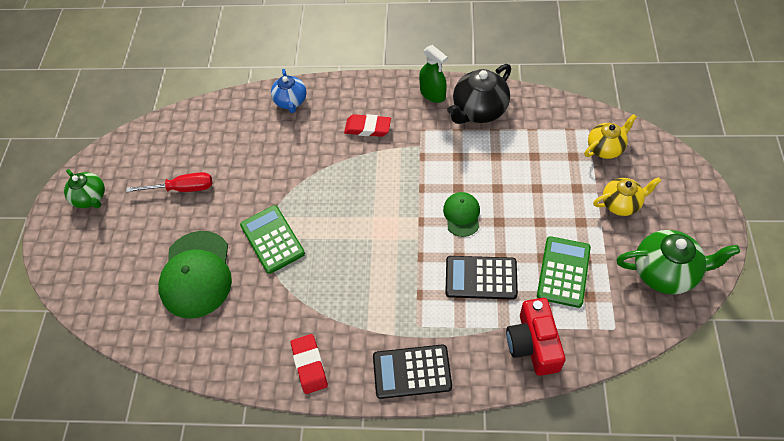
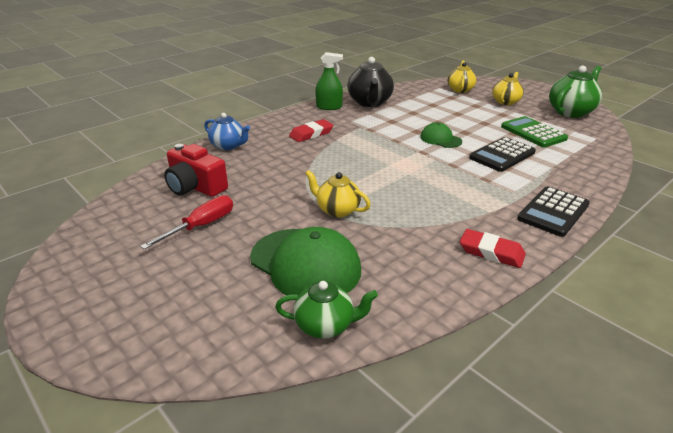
camera: 50 degrees left, 25 degrees down
green teapot [64,169,105,208] -> green teapot moved to [275,281,378,339]
green calculator [240,205,305,274] -> yellow teapot [305,170,371,218]
red camera [506,298,566,376] -> red camera moved to [164,144,228,197]

